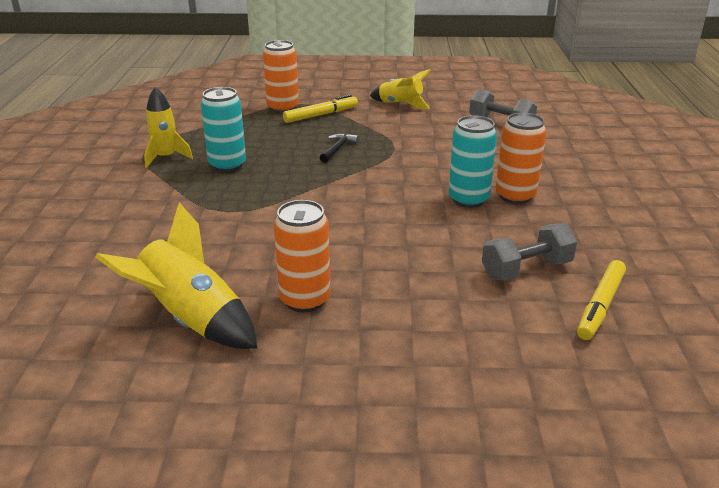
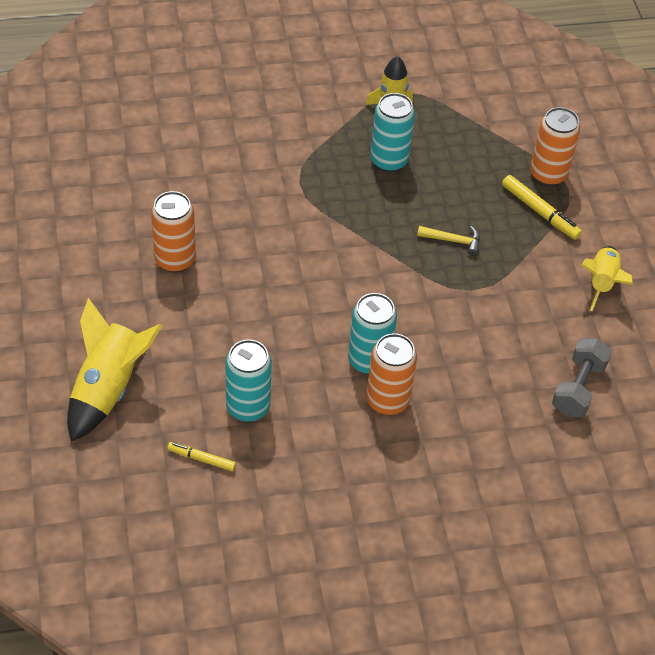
camera: 75 degrees right, 20 degrees up
yellow rocket [95,203,257,349] -> yellow rocket moved to [67,298,162,442]
black hammer [320,133,359,163] -> yellow hammer [417,226,480,256]
grey dumbbell [482,223,577,281] -> turquoise can [225,339,272,422]
yellow marker [577,260,626,340] -> yellow marker [167,442,236,471], size x0.63

